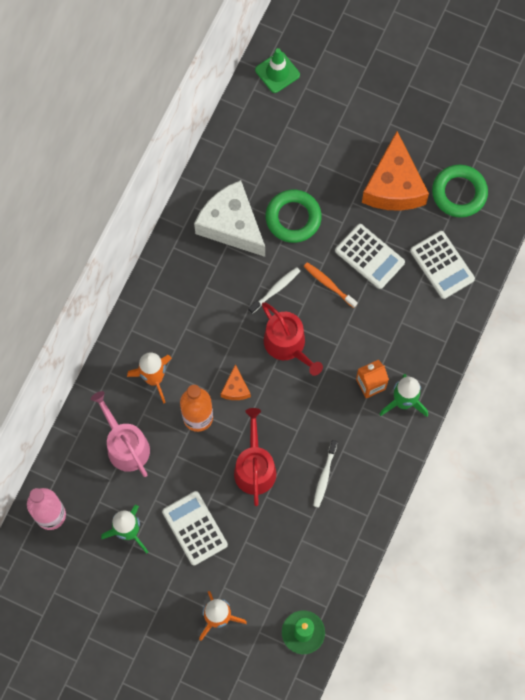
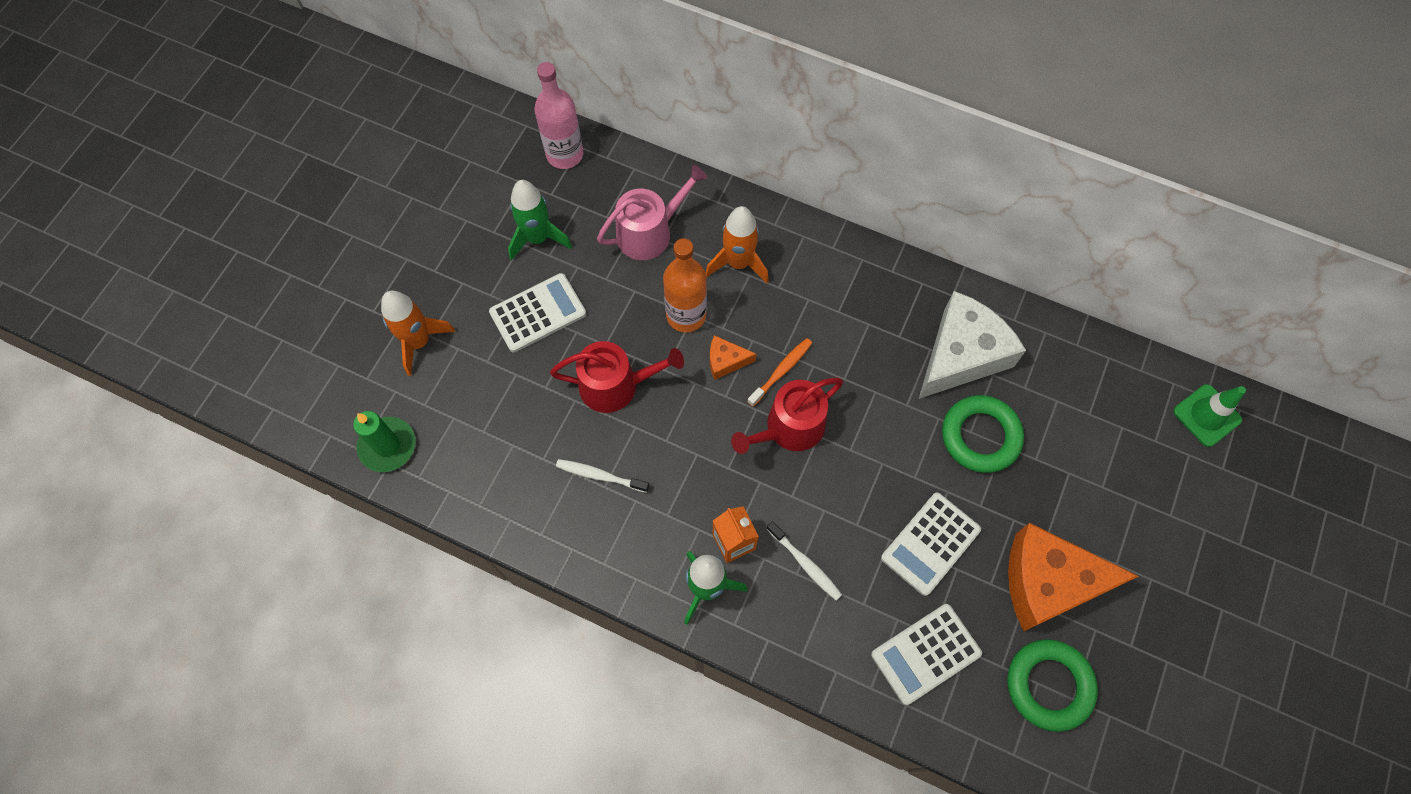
camera: 90 degrees right, 5 degrees down
white toothbrush [248,267,300,314] -> white toothbrush moved to [767,521,842,600]
orange toothbrush [304,262,358,308] -> orange toothbrush moved to [747,338,812,407]

